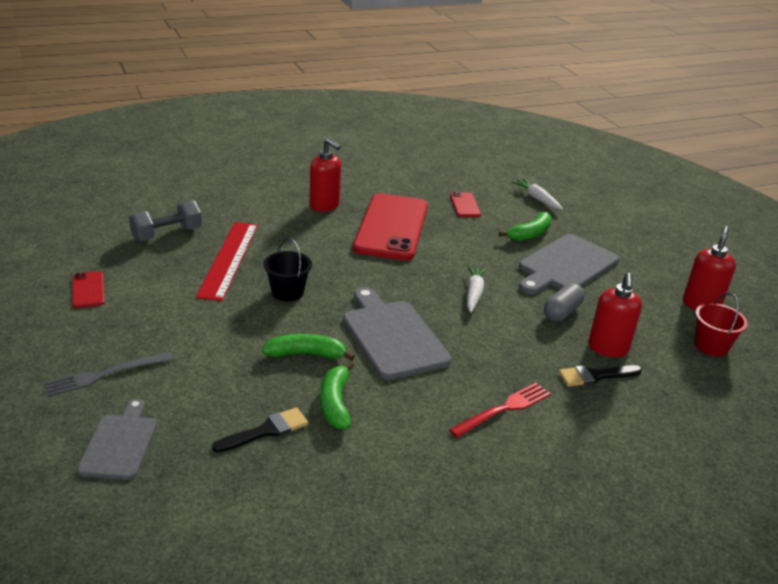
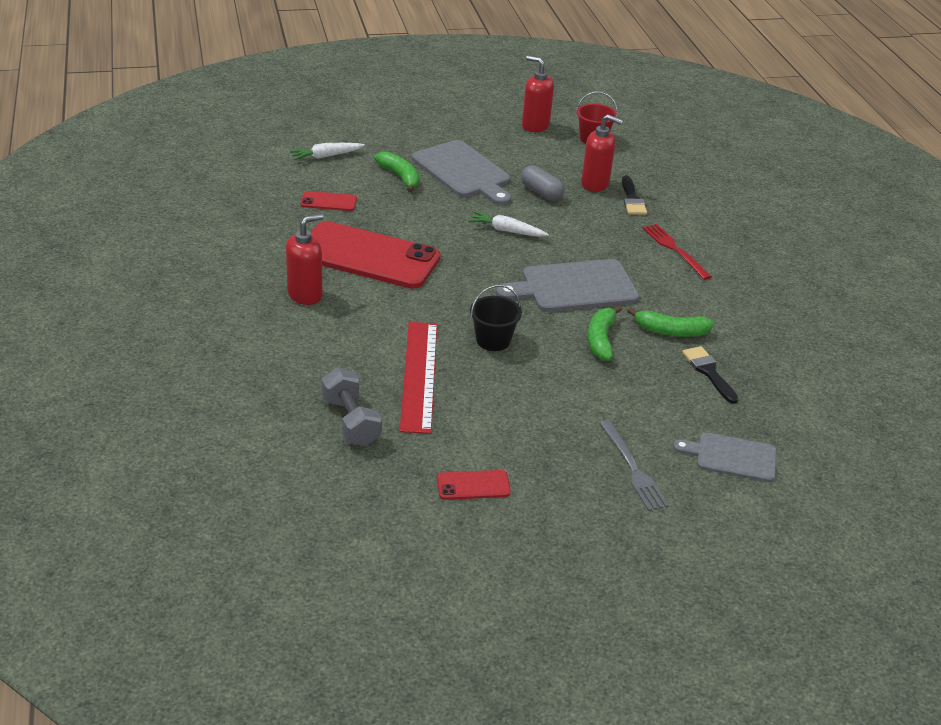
camera: 80 degrees left, 5 degrees up
red ruler [196,222,258,301] -> red ruler turned 75 degrees clockwise [400,322,437,434]

